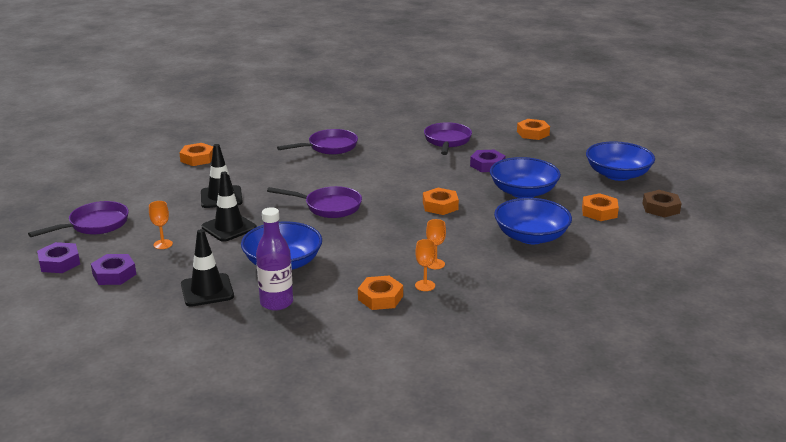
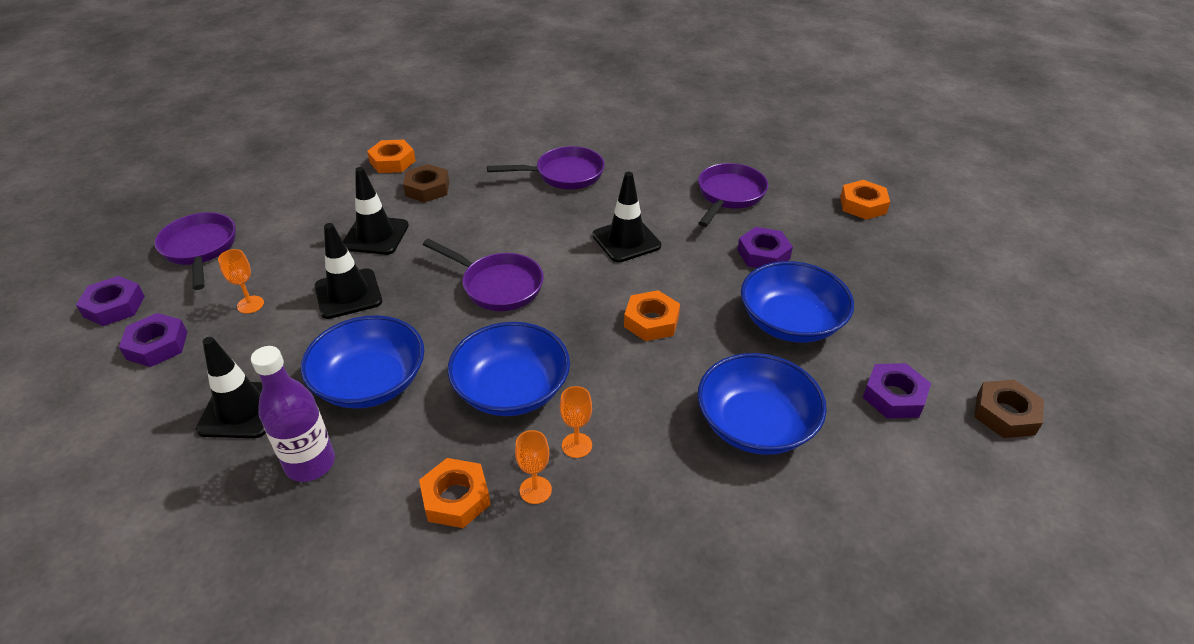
camera: 20 degrees right, 15 degrees up
purple pan [28,201,129,237] -> purple pan turned 90 degrees counterclockwise [155,212,235,290]
orange nut [582,193,619,221] -> purple nut [863,363,931,419]
blue bowl [586,141,655,181] -> blue bowl moved to [448,322,570,416]
none -> brown nut [403,164,449,202]
none -> black traffic cone [592,172,661,263]

